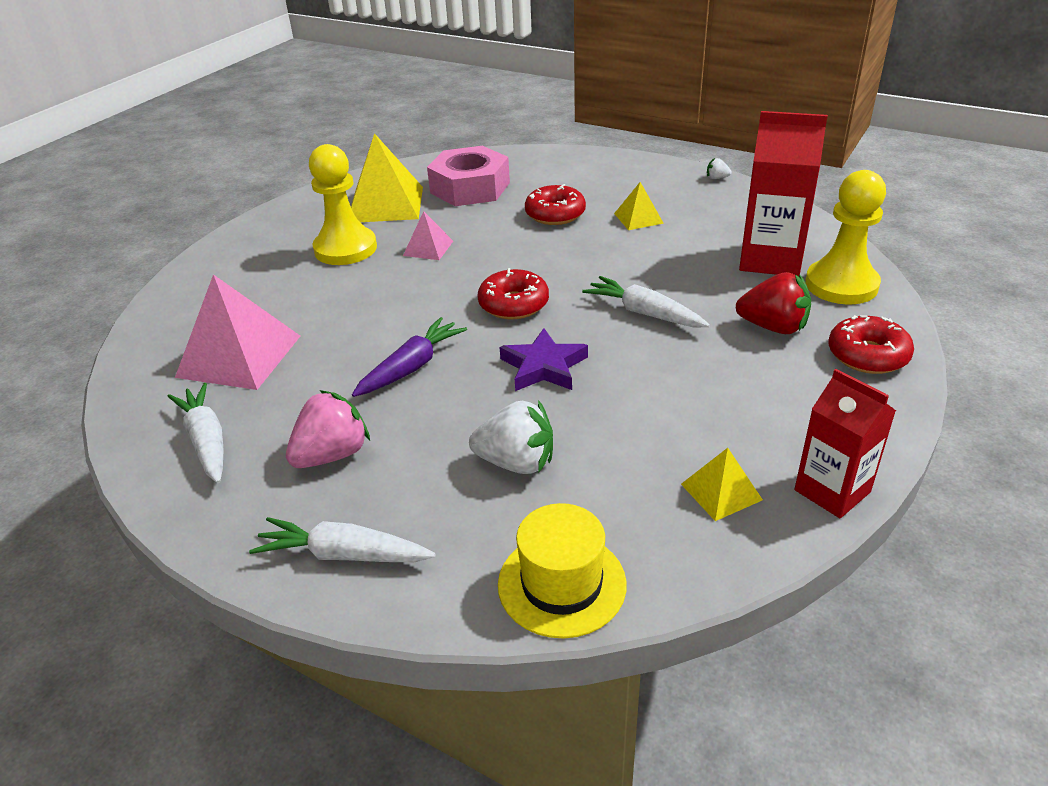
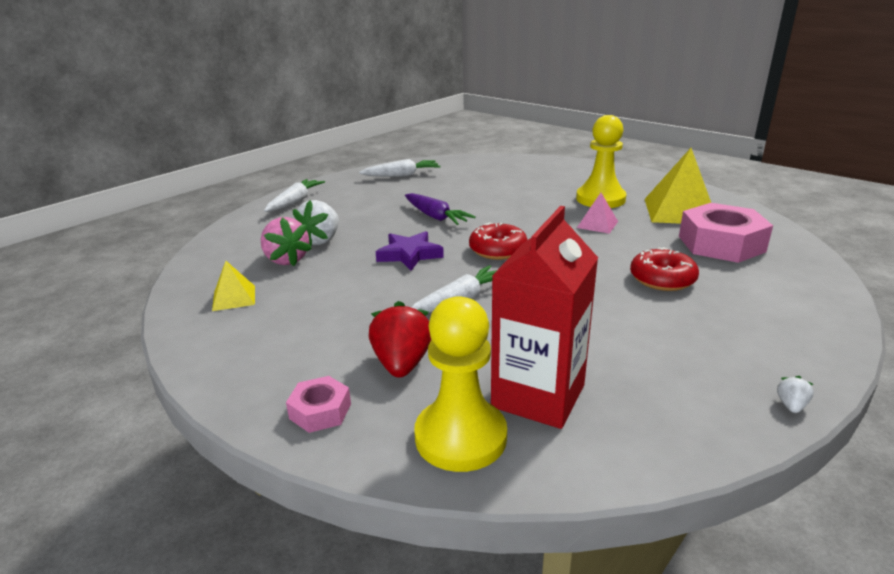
camera: 100 degrees right, 10 degrees down
pink pyramid [175,274,300,390] -> none
pink strawberry [286,390,370,468] -> pink strawberry moved to [261,217,312,266]
yellow hat [498,503,627,638] -> none
yellow pyramid [614,182,664,230] -> none
red strawberry [736,272,811,334] -> red strawberry turned 150 degrees clockwise [369,301,432,378]
red carton [795,369,896,518] -> none
red donut [829,315,914,374] -> pink nut [286,376,351,433]

